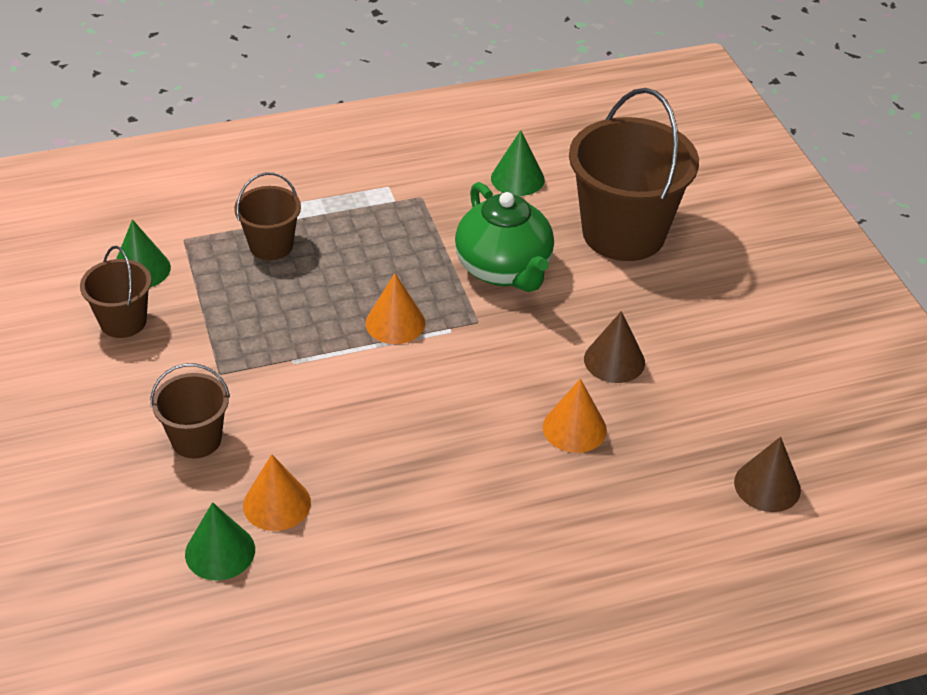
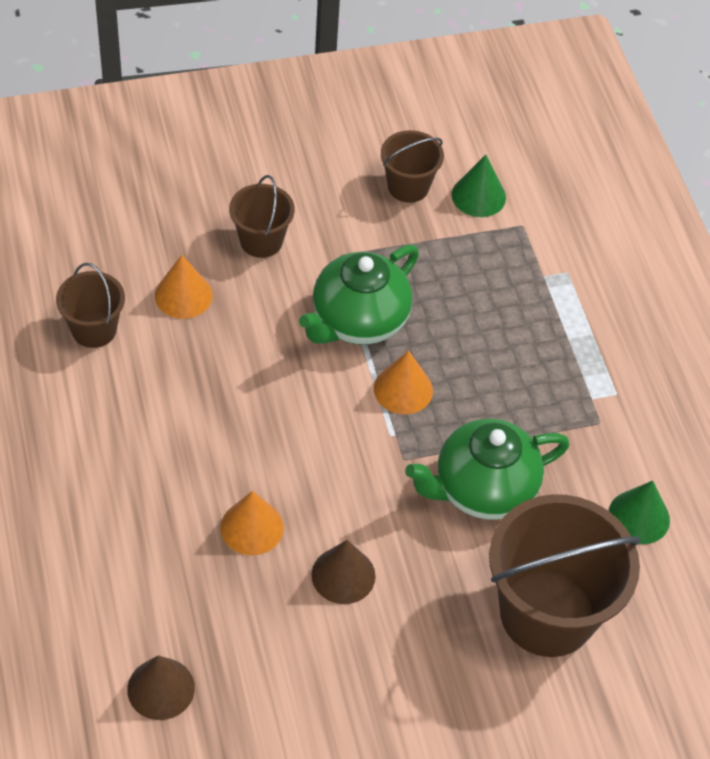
camera: 90 degrees right, 10 degrees up
green cone [185,502,255,581] -> none
brown bucket [234,172,301,260] -> brown bucket moved to [56,263,125,348]
none -> green teapot [299,245,419,345]

